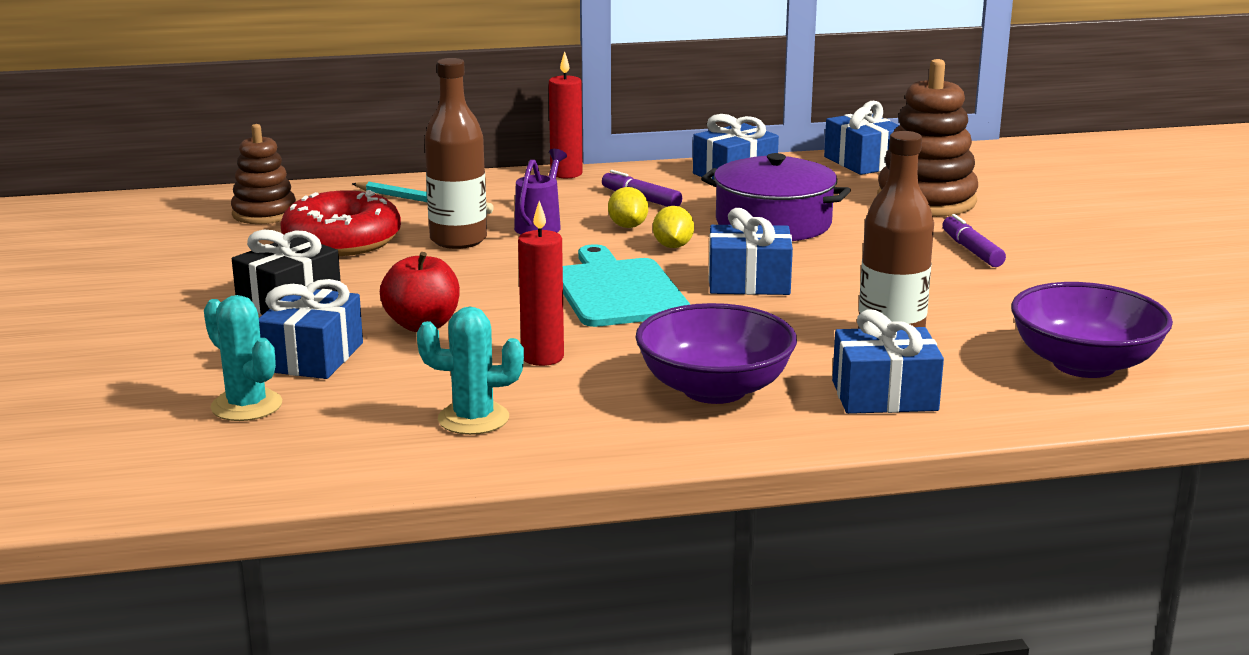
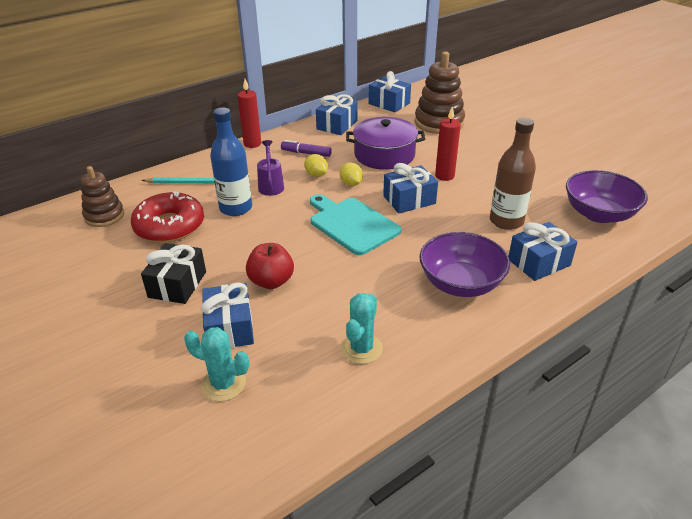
camera: 25 degrees left, 15 degrees up
turquoise cactus [417,307,524,435] -> turquoise cactus turned 45 degrees counterclockwise [341,293,383,364]
brown bottle [425,58,487,249] -> blue bottle [210,108,252,216]
red candle [518,201,564,366] -> red candle moved to [435,107,461,181]
purple marker [942,214,1006,267] -> none

